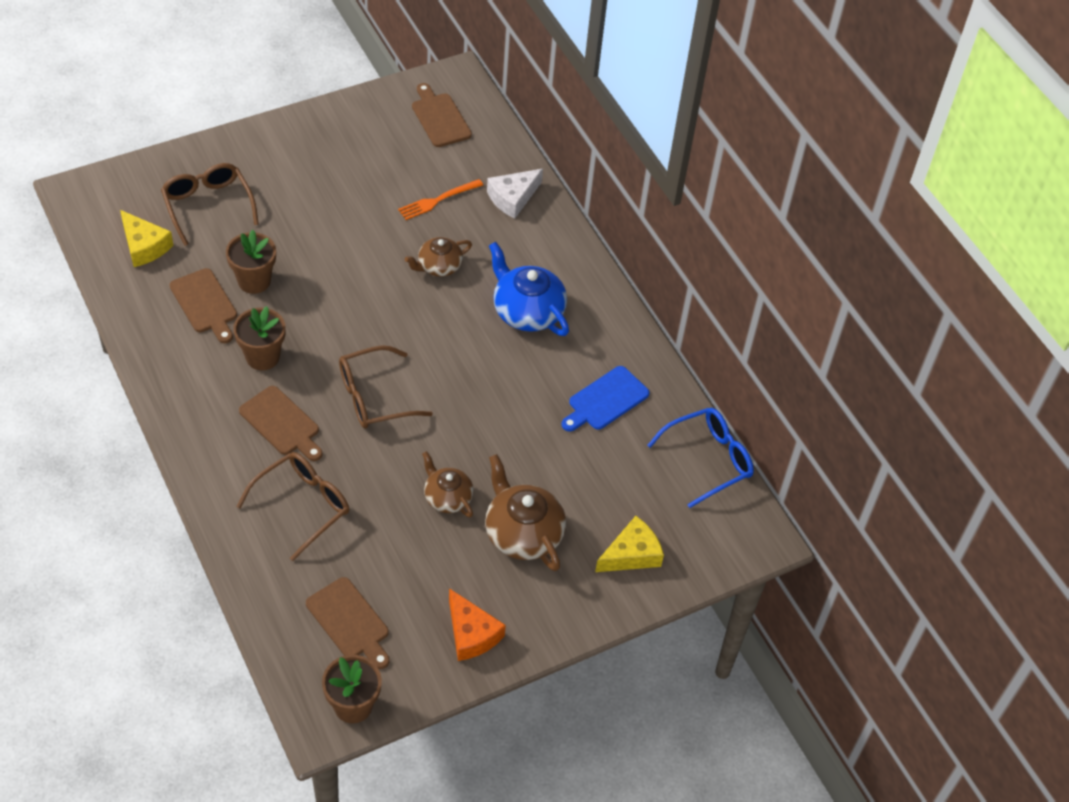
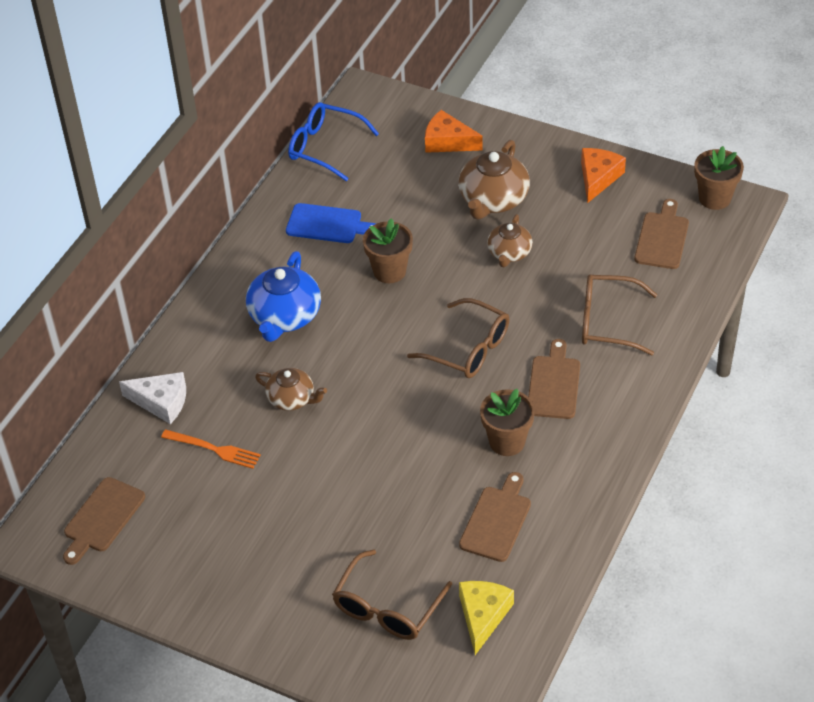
camera: 120 degrees left, 5 degrees down
brown flower pot [226,230,276,294] -> brown flower pot moved to [363,218,413,283]
yellow cheese [595,516,664,572] -> orange cheese [425,110,483,153]

